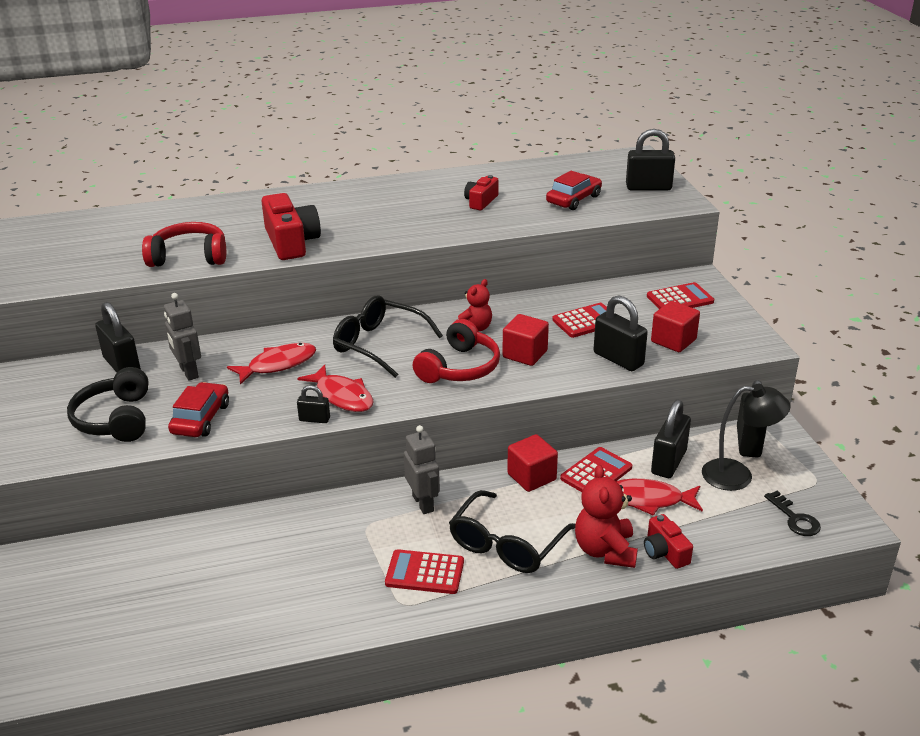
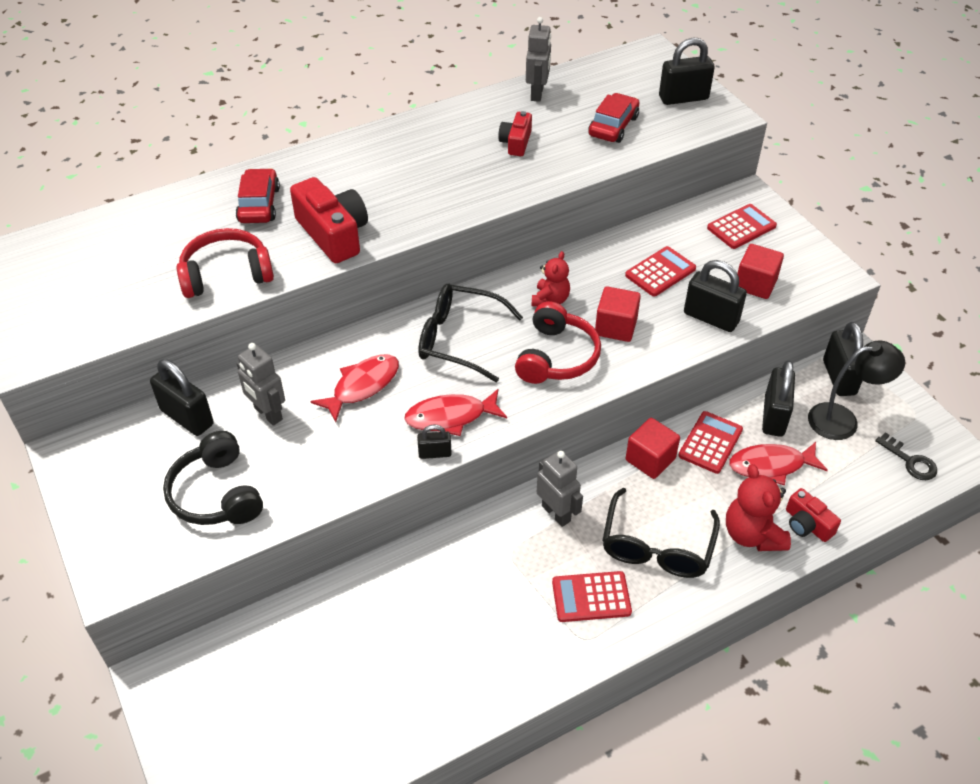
camera: 15 degrees left, 15 degrees up
red car [168,382,229,437] -> red car moved to [236,168,280,223]
red fish [297,365,374,412] -> red fish turned 135 degrees clockwise [404,389,507,436]
none -> grey robot [526,17,551,102]

